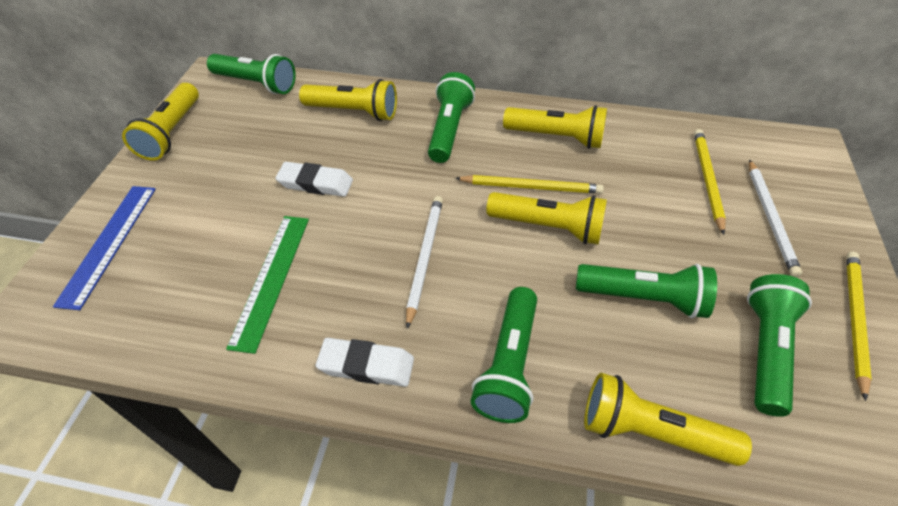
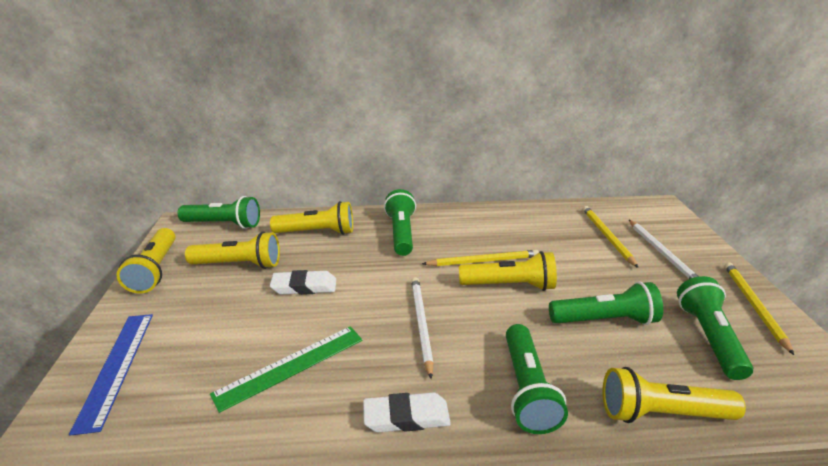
camera: 15 degrees left, 20 degrees down
green ruler [226,216,309,354] -> green ruler turned 60 degrees clockwise [210,326,363,413]
yellow flashlight [503,105,607,149] -> yellow flashlight moved to [185,232,280,269]

